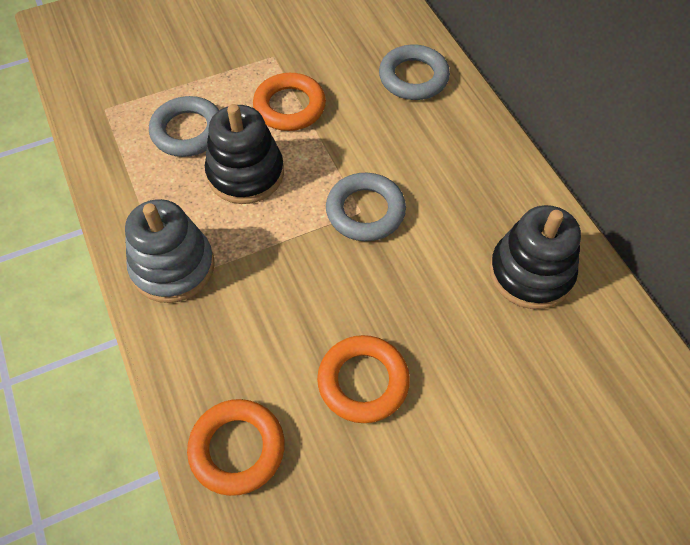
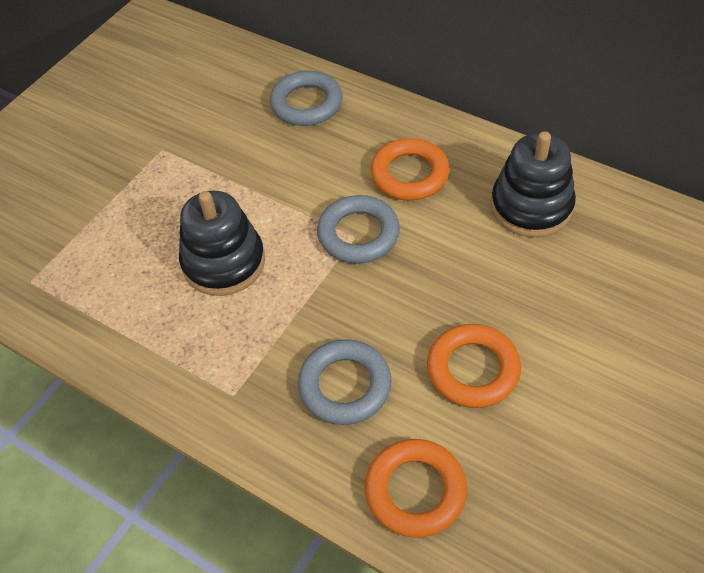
camera: 30 degrees left, 5 degrees down
grey stacking toy [125,199,215,303] -> none
grey ring [149,96,219,157] -> grey ring moved to [298,339,392,425]
orange ring [253,73,326,131] -> orange ring moved to [371,138,450,201]

